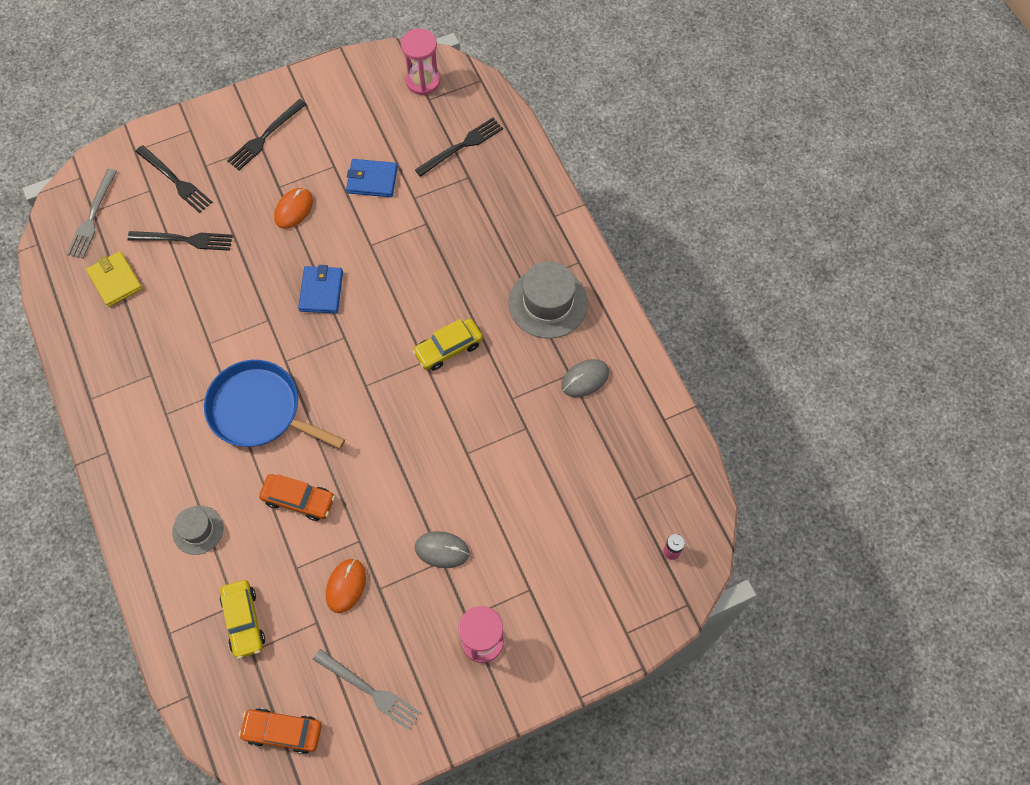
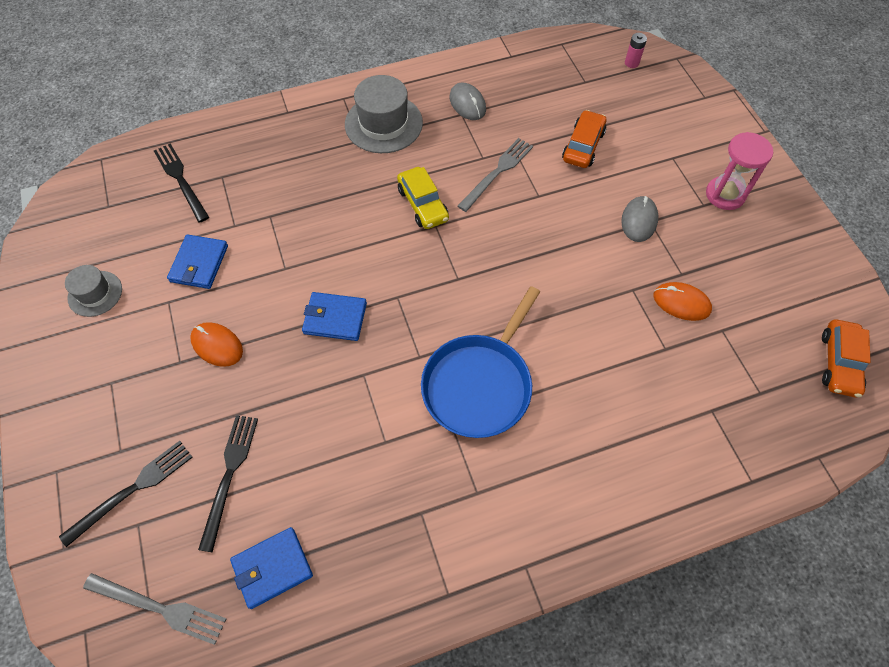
camera: 85 degrees left, 5 degrees down
yellow wallet [86,251,143,307] -> blue wallet [230,527,313,609]
grey hat [172,506,223,555] -> grey hat moved to [65,265,122,317]
yellow car [220,580,265,659] -> none
black fork [227,99,307,170] -> none
orange car [259,474,335,521] -> orange car moved to [562,110,606,168]
grey fork [313,649,421,730] -> grey fork moved to [458,138,533,212]
pink hourglass [401,28,440,95] -> none

